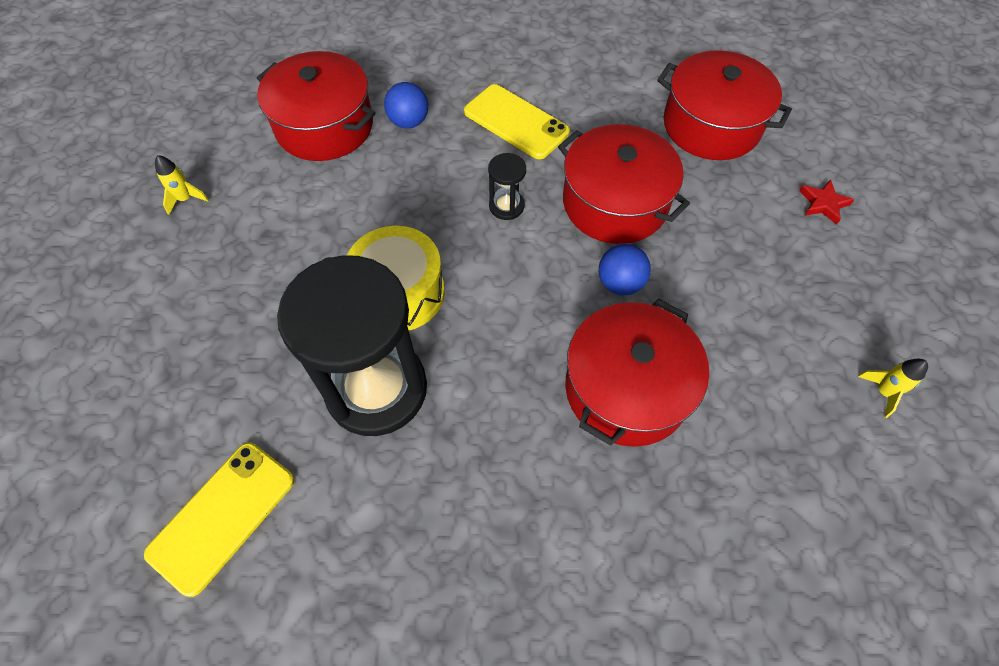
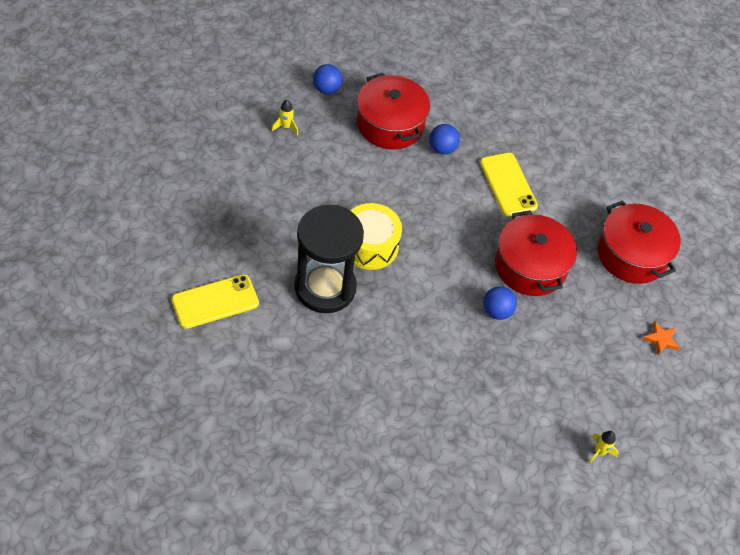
camera: 25 degrees right, 5 degrees down
black hourglass [488,153,526,220] -> none
red pot [565,299,709,447] -> none
red star [799,180,854,225] -> orange star [643,321,680,355]
none -> blue ball [313,64,343,94]

